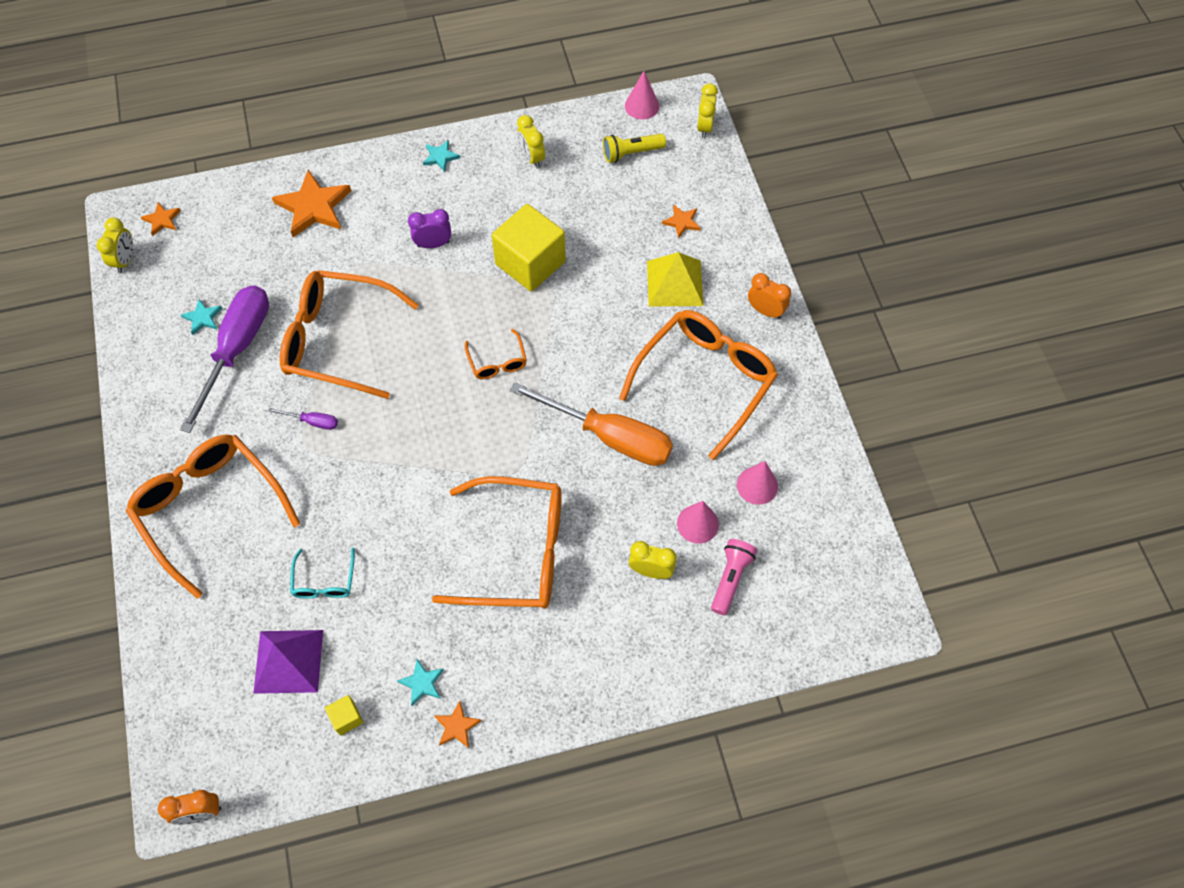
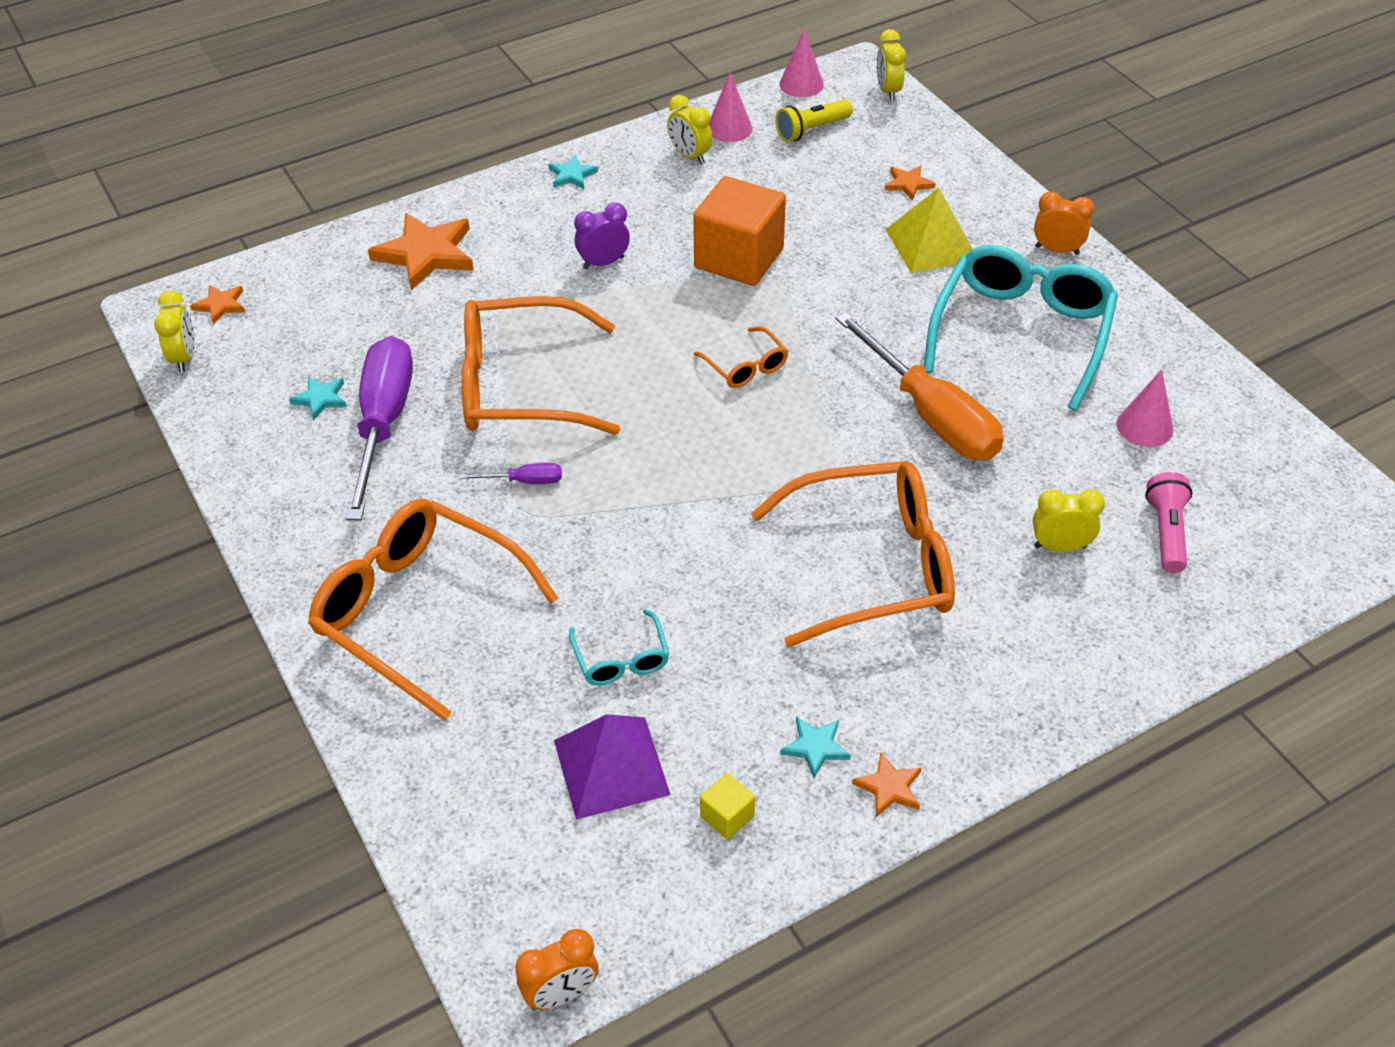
camera: 15 degrees left, 15 degrees down
yellow cube [492,204,566,291] -> orange cube [693,176,786,286]
orange screwdriver [510,382,673,466] -> orange screwdriver turned 45 degrees clockwise [835,312,1004,460]
orange glasses [619,310,778,460] -> turquoise glasses [924,245,1118,411]
pink cone [677,501,719,544] -> pink cone moved to [709,73,752,142]

